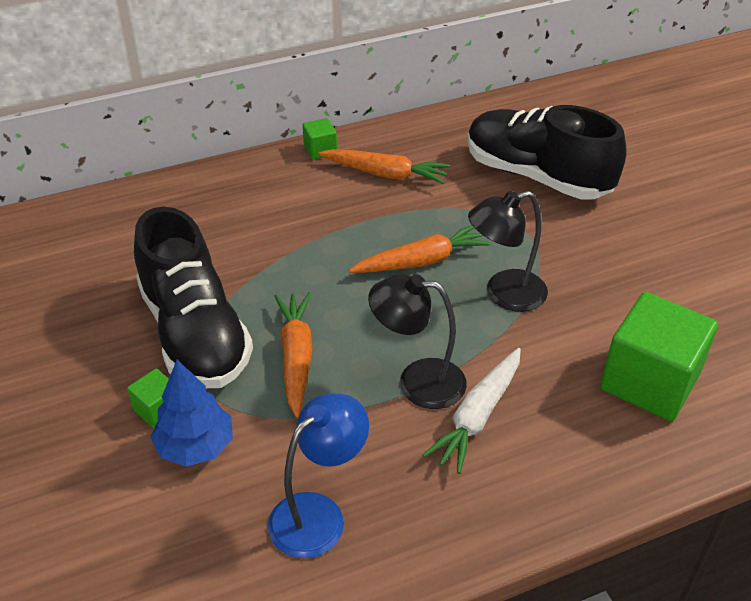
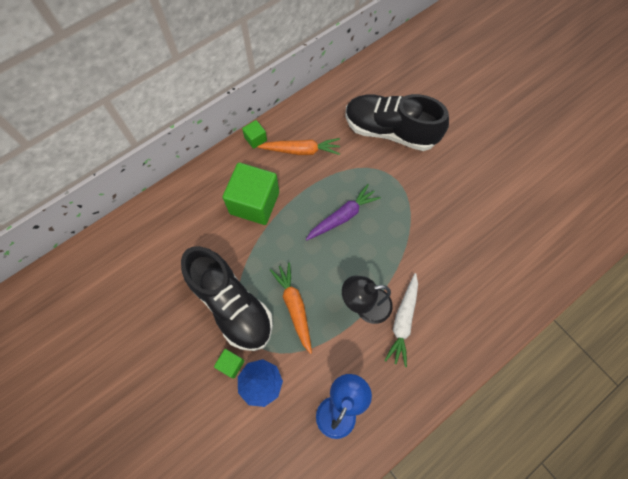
camera: 15 degrees left, 25 degrees up
orange carrot [348,225,491,273] -> purple carrot [306,184,381,241]
black lamp [468,191,548,312] -> none
green cube [600,292,718,421] -> green cube moved to [223,162,279,225]

